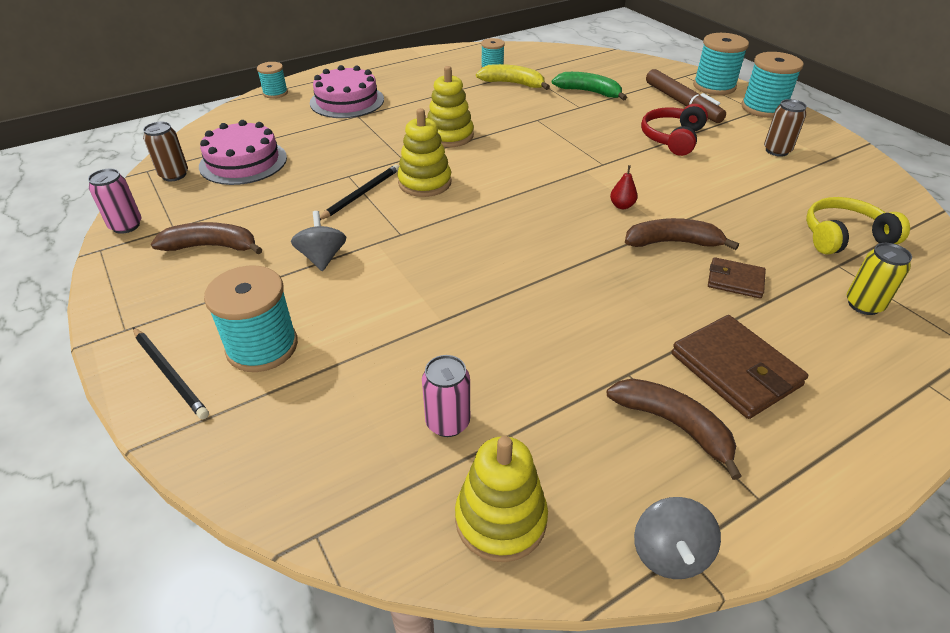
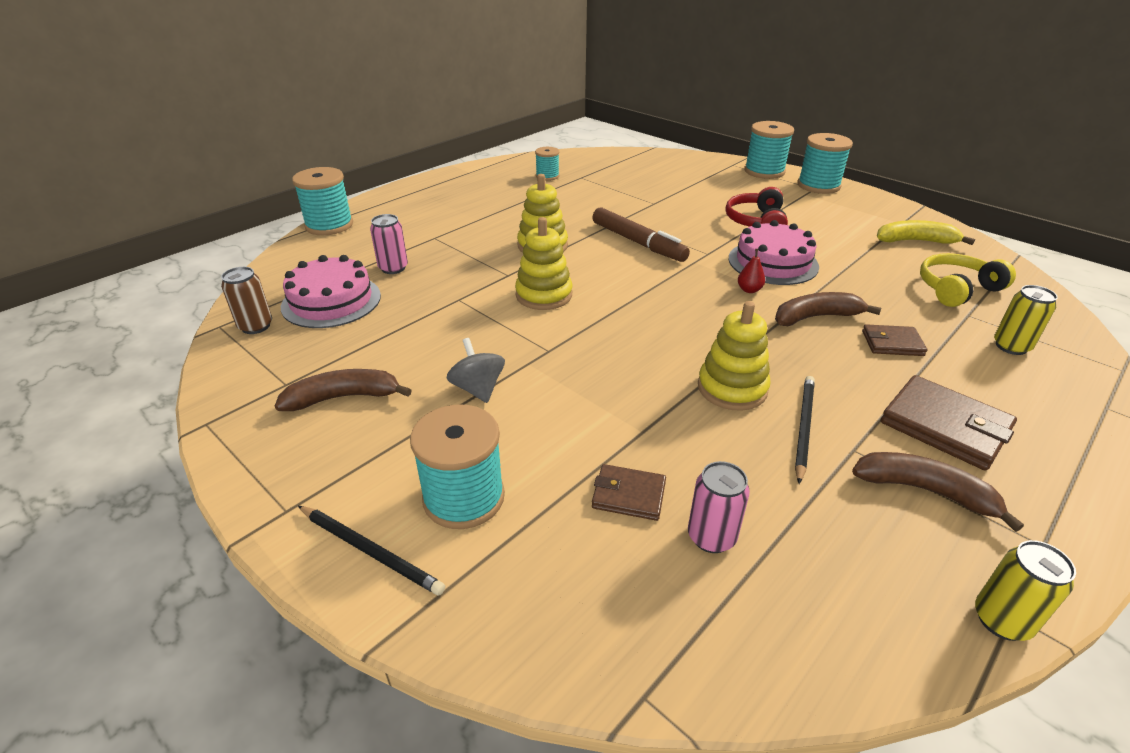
camera: 15 degrees left, 5 degrees down
pink can [88,169,141,234] -> pink can moved to [370,214,408,274]
turquoise spool [257,62,288,98] -> turquoise spool [292,167,353,235], size x1.71
pink cake [310,65,384,118] -> pink cake moved to [729,220,819,285]
black pencil [320,164,399,220] -> black pencil moved to [795,376,815,484]
yellow stacking toy [455,436,548,562] -> yellow stacking toy moved to [698,301,771,411]
yellow banana [476,64,550,90] -> yellow banana moved to [877,220,975,245]
green banana [552,72,627,101] -> none
grey spinning top [634,497,721,579] -> yellow can [975,540,1076,641]
brown marker [646,69,726,123] -> brown marker moved to [592,207,690,262]
brown can [764,99,807,157] -> none
none -> brown wallet [592,464,666,521]

